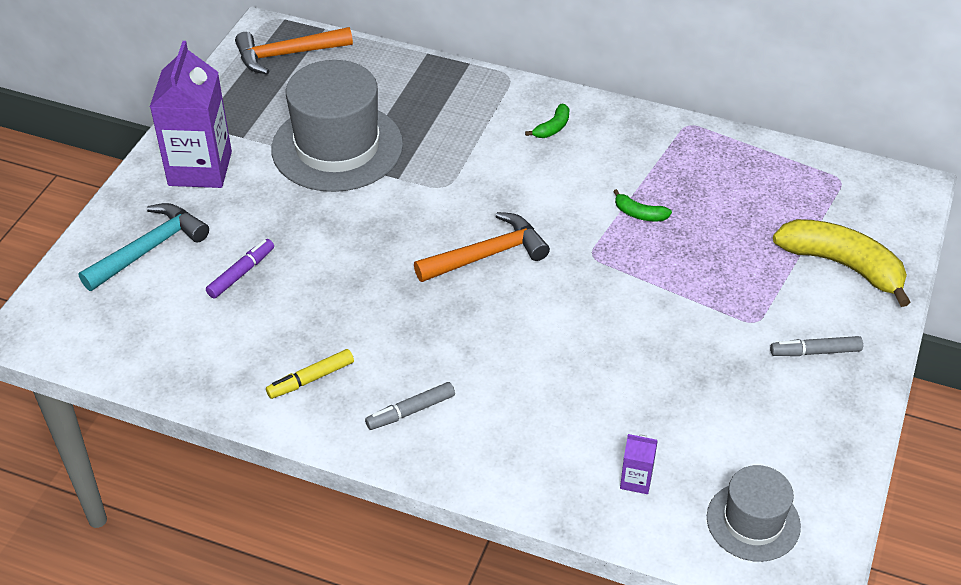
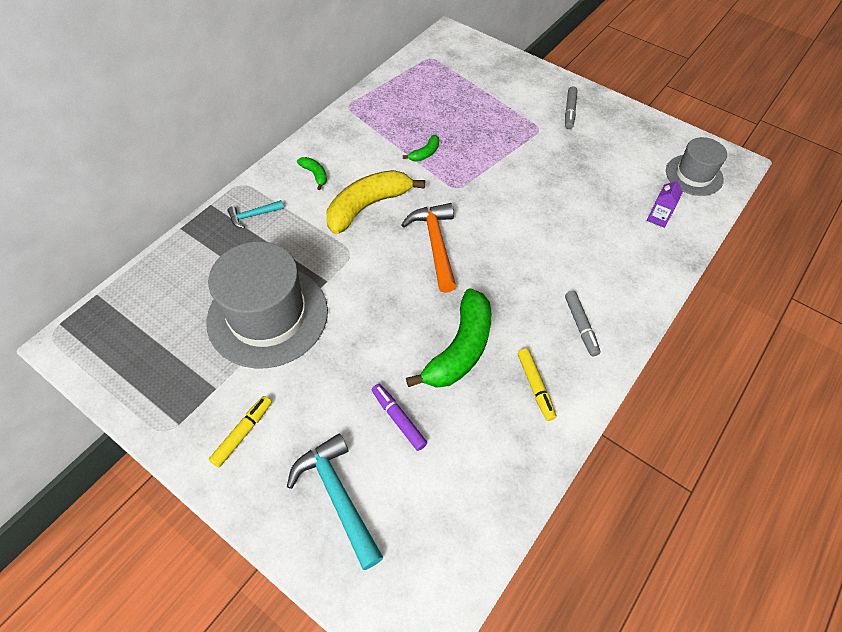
camera: 75 degrees left, 10 degrees up
purple carton [150,41,232,188] -> yellow marker [209,396,272,467]
orange hammer [235,27,353,74] -> none
yellow banana [773,219,910,307] -> yellow banana moved to [326,170,425,234]
none -> turquoise hammer [228,200,284,228]
none -> green banana [406,288,491,388]

